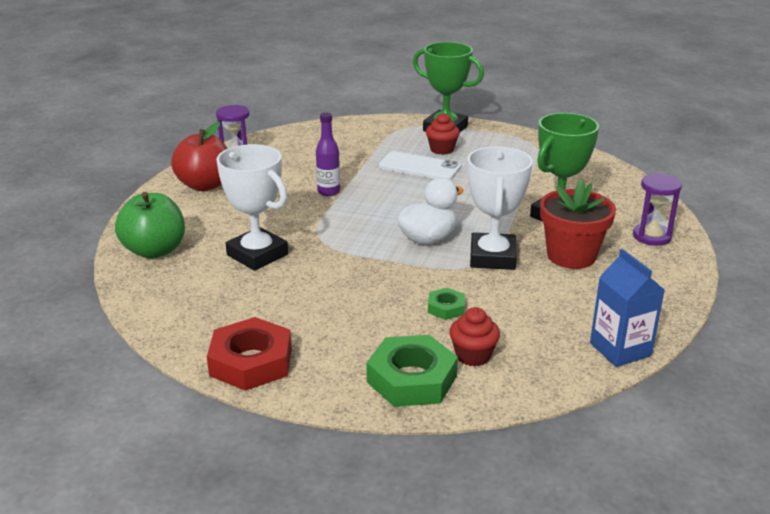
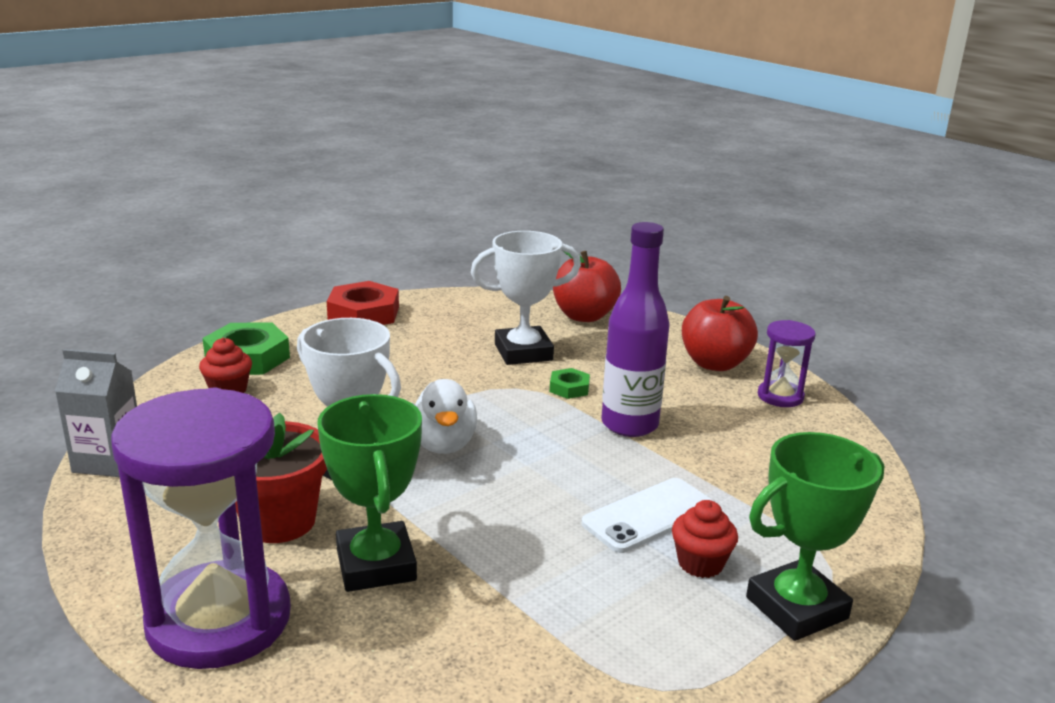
camera: 120 degrees right, 5 degrees down
green apple [115,192,185,259] -> red apple [553,251,621,322]
purple bottle [316,112,340,196] -> purple bottle [601,222,670,437], size x1.78
green nut [428,288,465,320] -> green nut moved to [549,368,590,399]
blue carton [590,249,665,367] -> grey carton [55,349,137,477]
purple hourglass [633,173,682,246] -> purple hourglass [111,388,291,669], size x2.09

